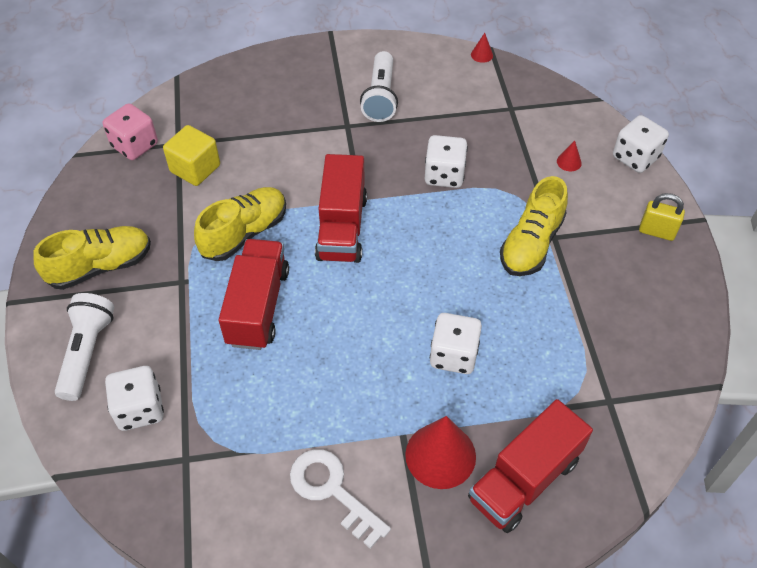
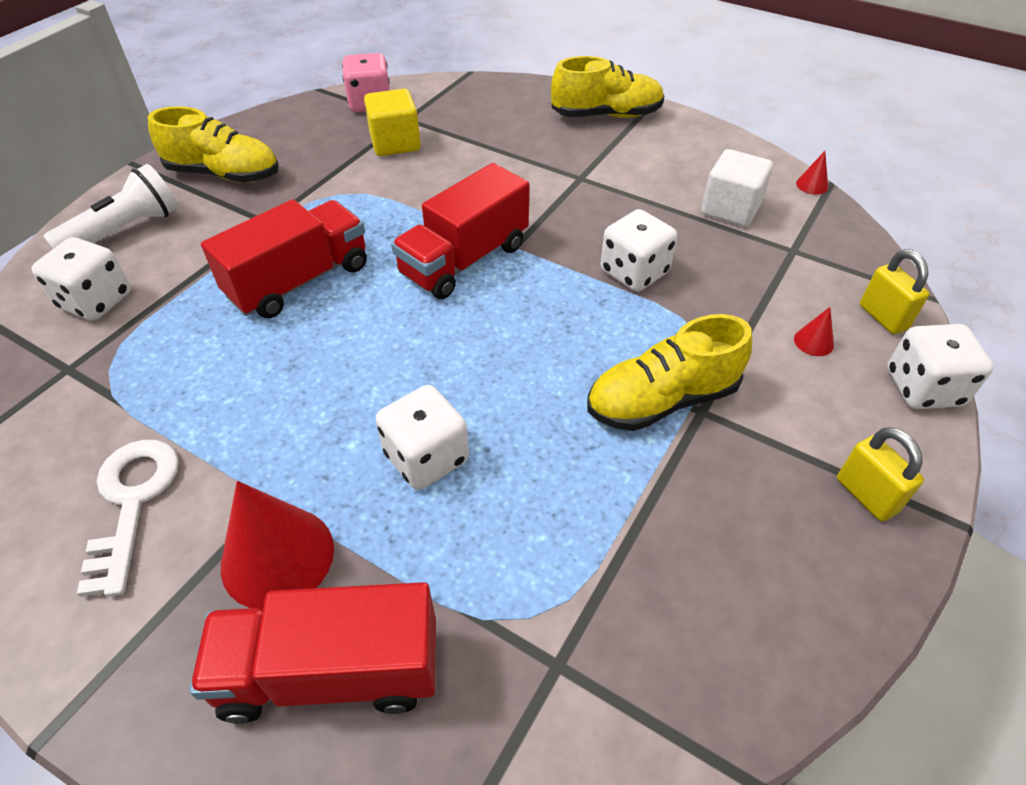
camera: 40 degrees right, 5 degrees down
yellow shoe [194,187,286,261] -> yellow shoe moved to [551,56,664,118]
white flashlight [360,51,398,122] -> none
none -> white cube [701,149,773,227]
none -> yellow padlock [860,249,929,334]

